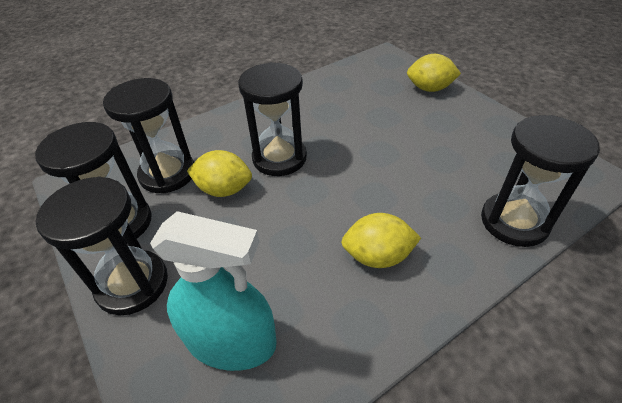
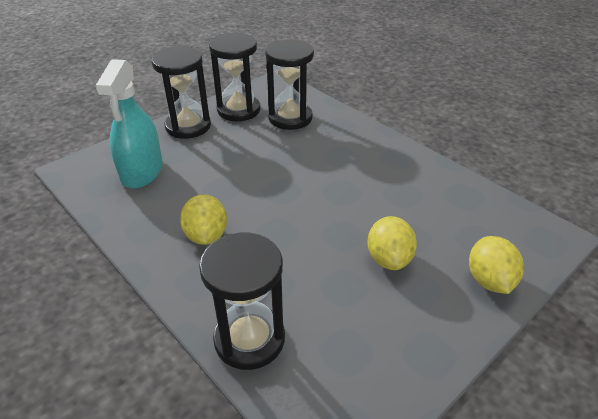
camera: 80 degrees right, 5 degrees down
yellow lemon [187,150,252,197] -> yellow lemon moved to [367,216,417,270]
black hourglass [238,62,307,176] -> none

